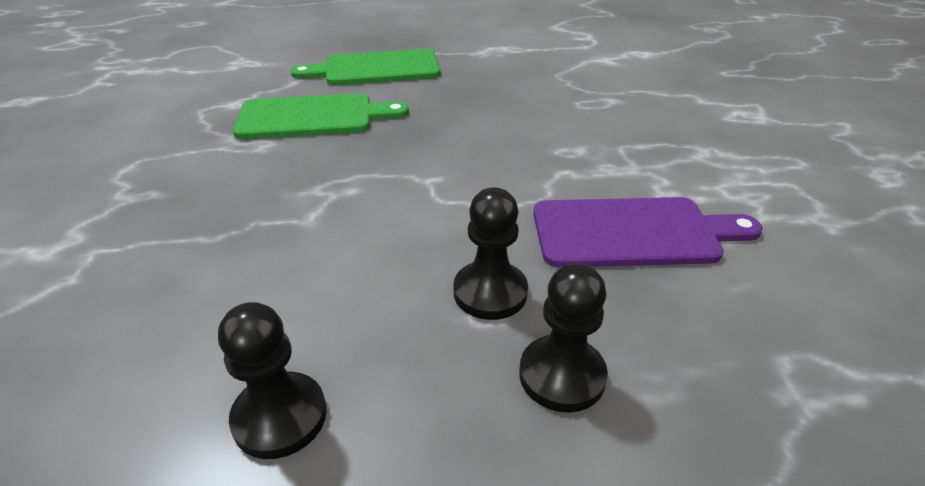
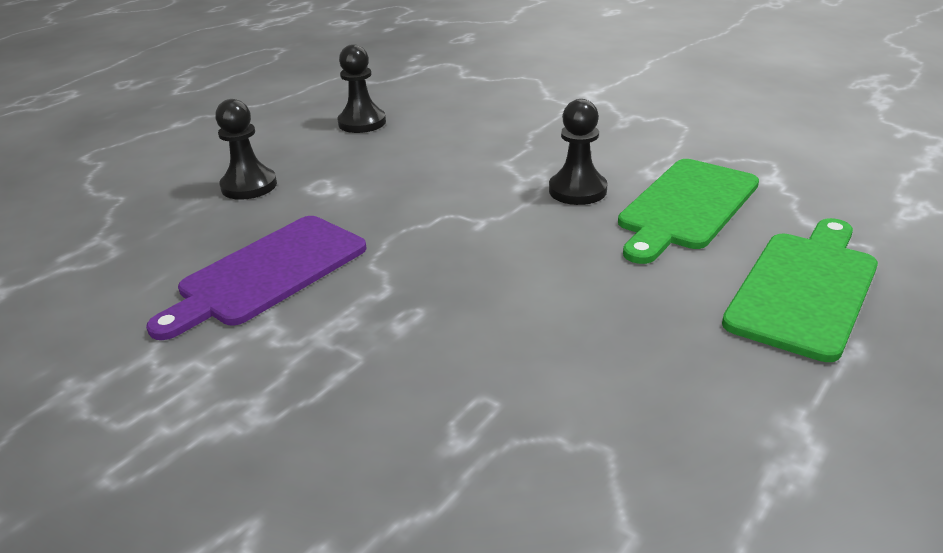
camera: 135 degrees right, 5 degrees down
black pawn [453,188,528,320] -> black pawn moved to [549,99,607,205]

